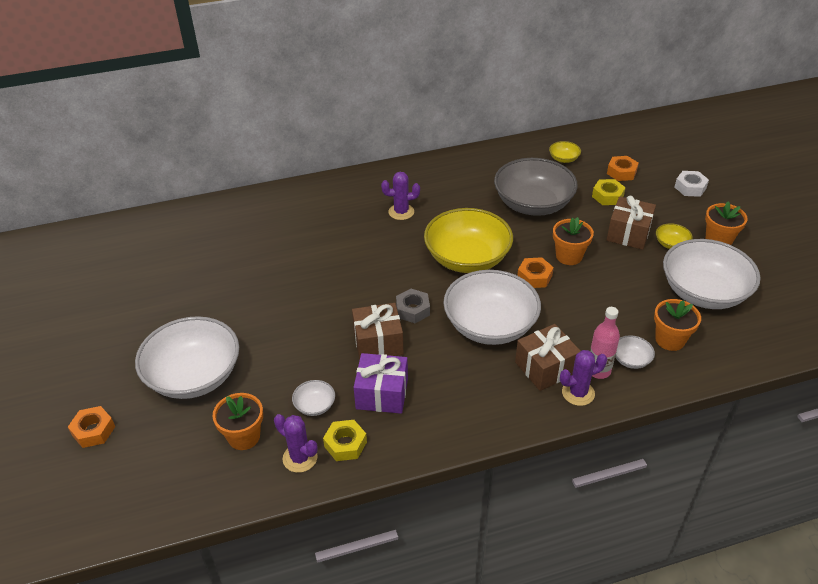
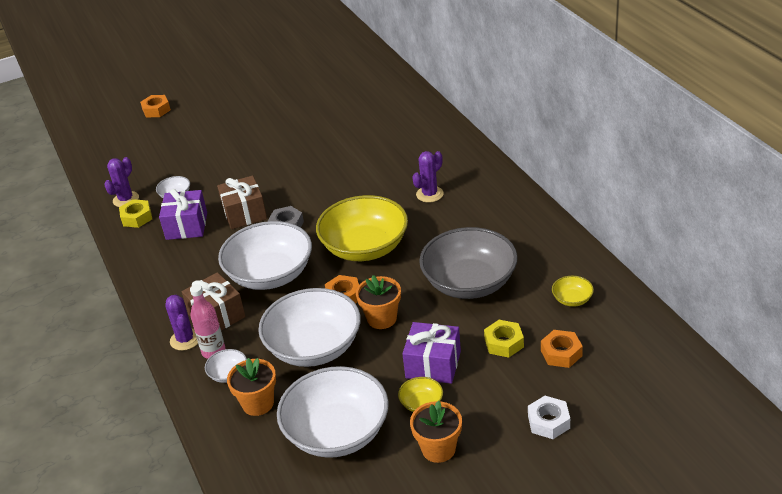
camera: 85 degrees right, 5 degrees down
white bowl [135,316,239,399] -> white bowl moved to [258,288,361,367]
orange flower pot [212,393,263,450] -> none
purple cactus [381,172,420,220] -> purple cactus turned 60 degrees clockwise [412,151,444,202]
brown gift [606,196,656,250] -> purple gift [402,322,461,384]

